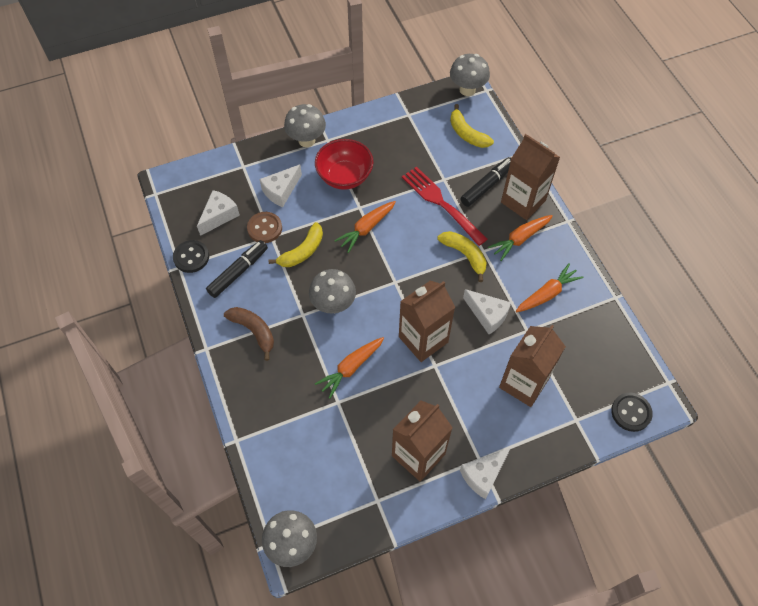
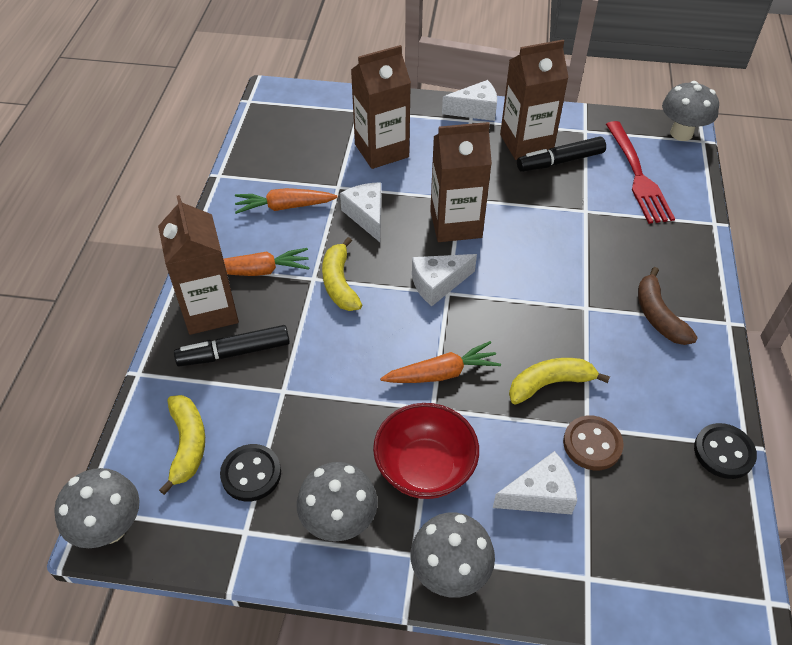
camera: 150 degrees left, 10 degrees down
white cheese [197,190,240,236] -> white cheese moved to [412,254,477,306]
black marker [206,240,268,298] -> black marker moved to [517,137,606,172]
grey mushroom [309,269,356,313] -> grey mushroom moved to [297,462,378,541]
orange carrot [315,337,384,399] -> none
red fork [402,167,487,246] -> red fork moved to [606,121,675,224]
black button [611,393,653,432] -> black button moved to [220,444,281,502]

